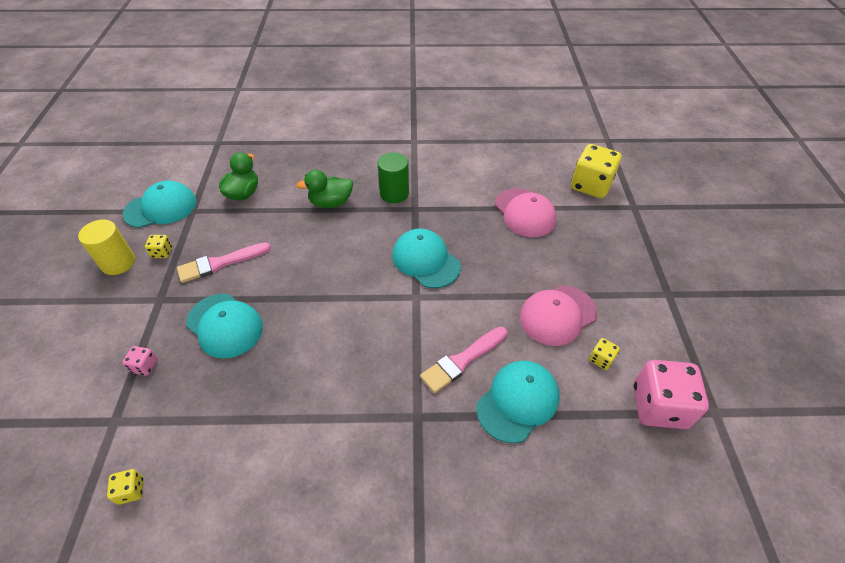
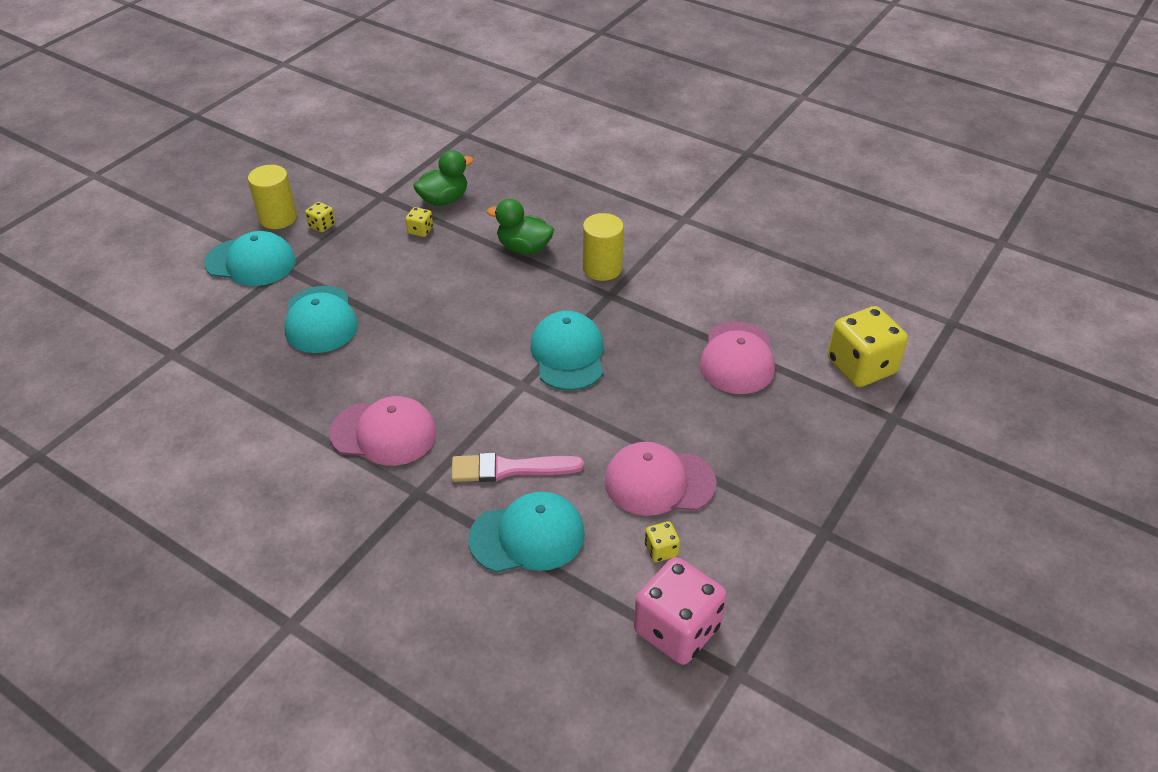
camera: 35 degrees right, 5 degrees down
yellow dice [107,469,143,505] -> yellow dice moved to [405,207,433,237]
turquoise cap [122,181,196,228] -> turquoise cap moved to [204,231,296,286]
pink dice [122,346,157,376] -> none
pink brush [177,242,271,283] -> none
green cylinder [378,152,409,203] -> yellow cylinder [583,213,624,281]
none -> pink cap [329,396,437,466]

